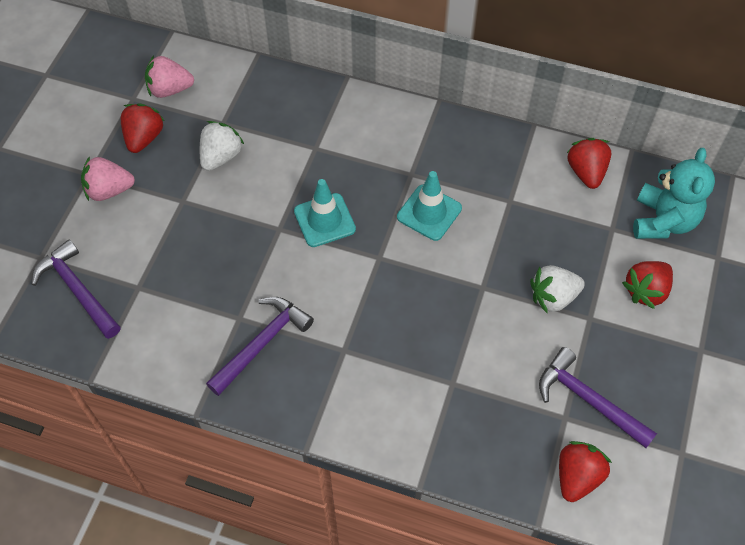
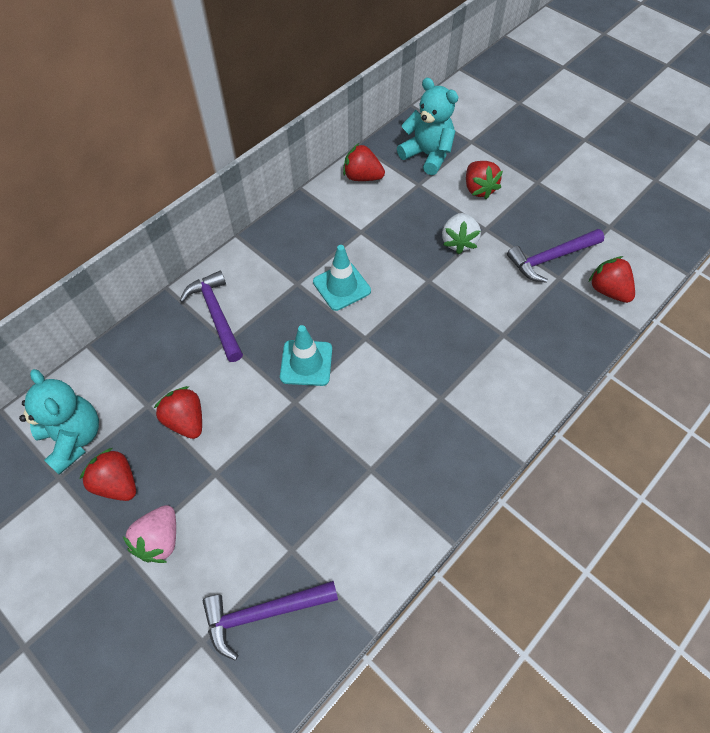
camera: 65 degrees left, 0 degrees up
pink strawberry [145,55,194,98] -> turquoise teddy bear [19,369,99,475]
white strawberry [200,121,244,171] -> red strawberry [154,386,202,439]
purple hammer [206,297,314,396] -> purple hammer moved to [180,271,243,362]

